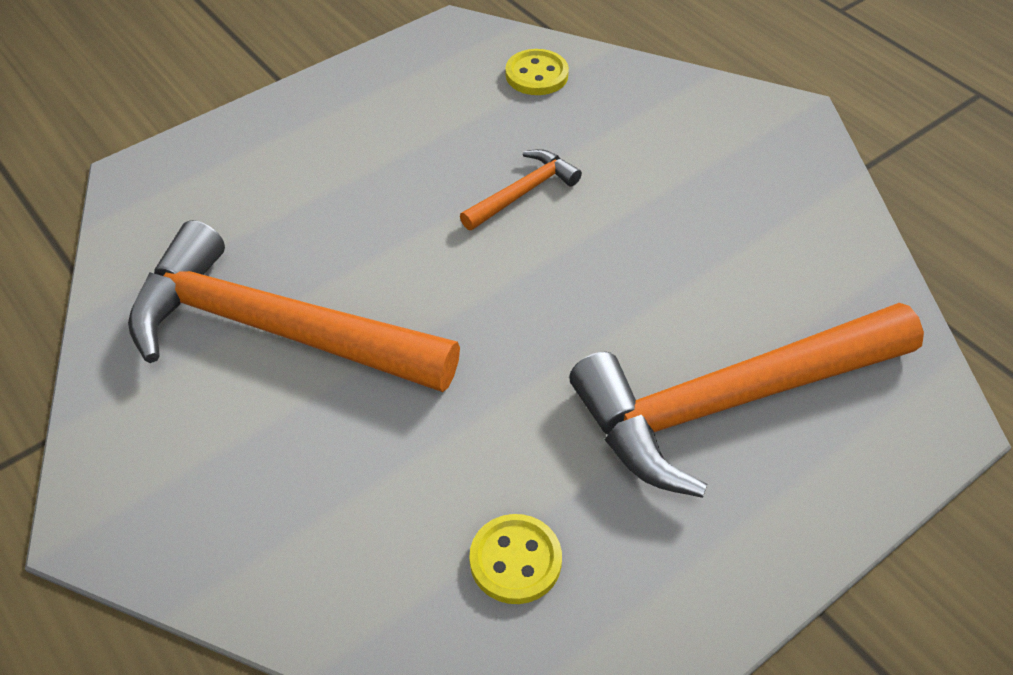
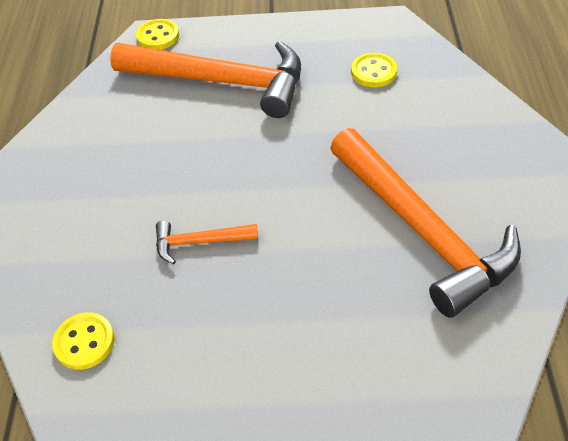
camera: 140 degrees left, 0 degrees up
none -> yellow button [136,19,179,50]

